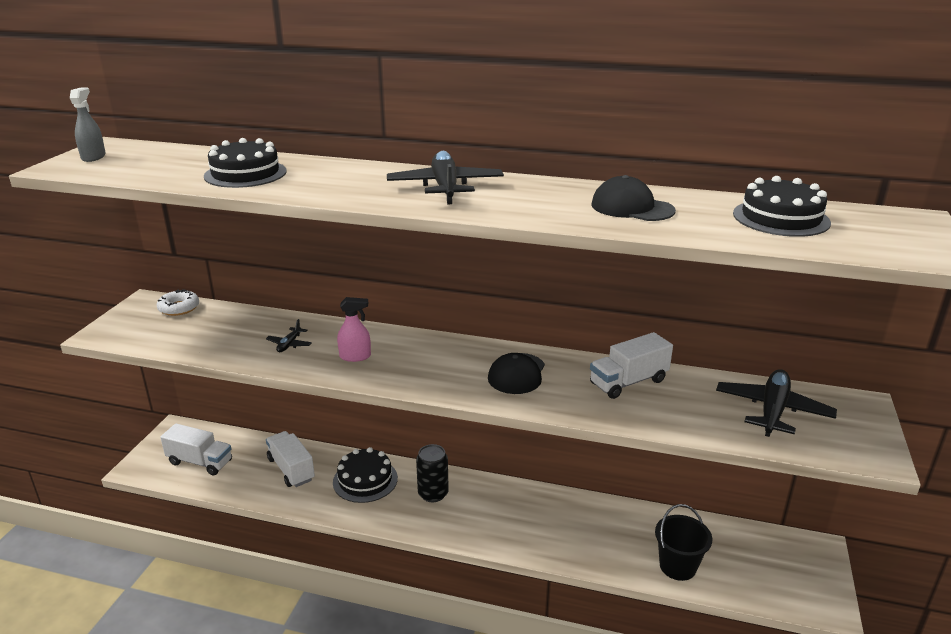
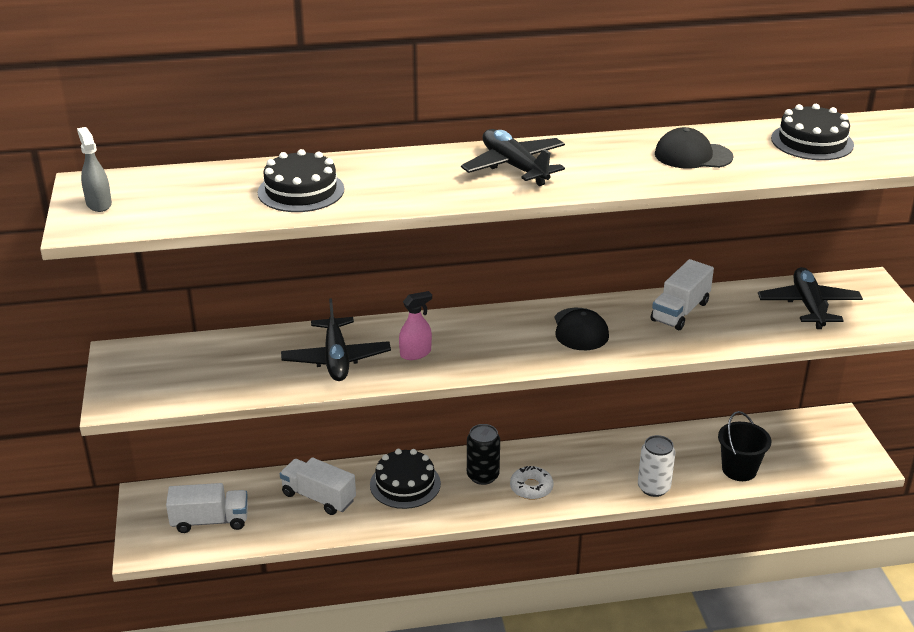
camera: 25 degrees left, 5 degrees up
white donut [157,289,199,316] -> white donut moved to [510,466,553,500]
black plane [266,319,312,352] -> black plane [281,298,391,381], size x2.08
none -> white can [638,435,675,497]

